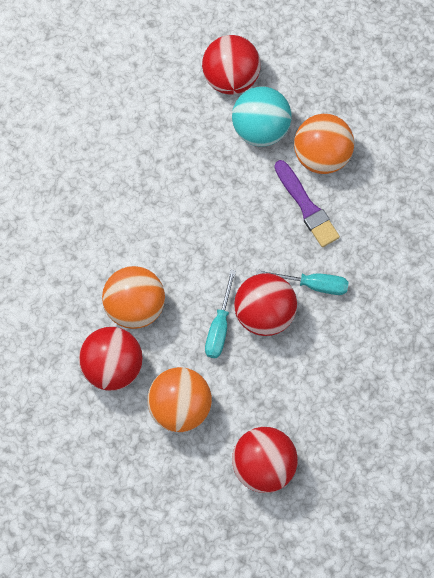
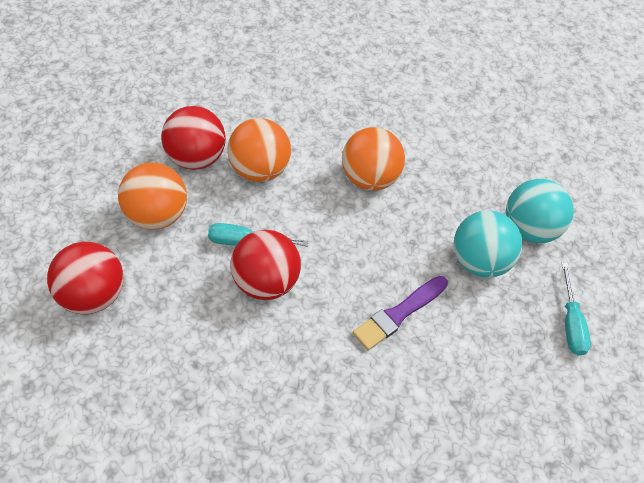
camera: 75 degrees right, 15 degrees down
red ball [202,35,261,95] -> turquoise ball [506,179,574,243]
turquoise screwdriver [256,270,349,295] -> turquoise screwdriver moved to [562,262,591,356]
orange ball [294,114,354,174] -> orange ball moved to [342,127,405,191]

